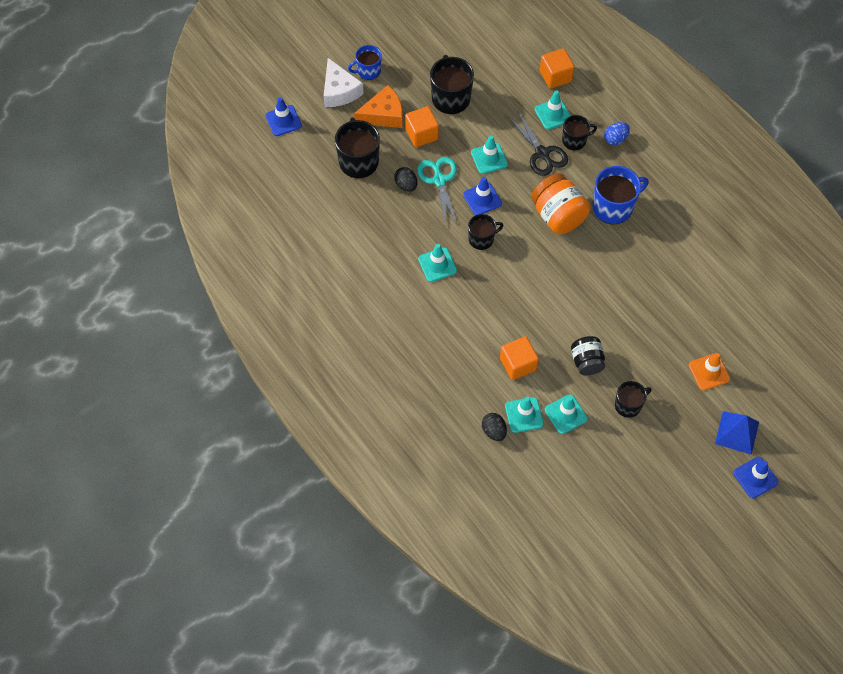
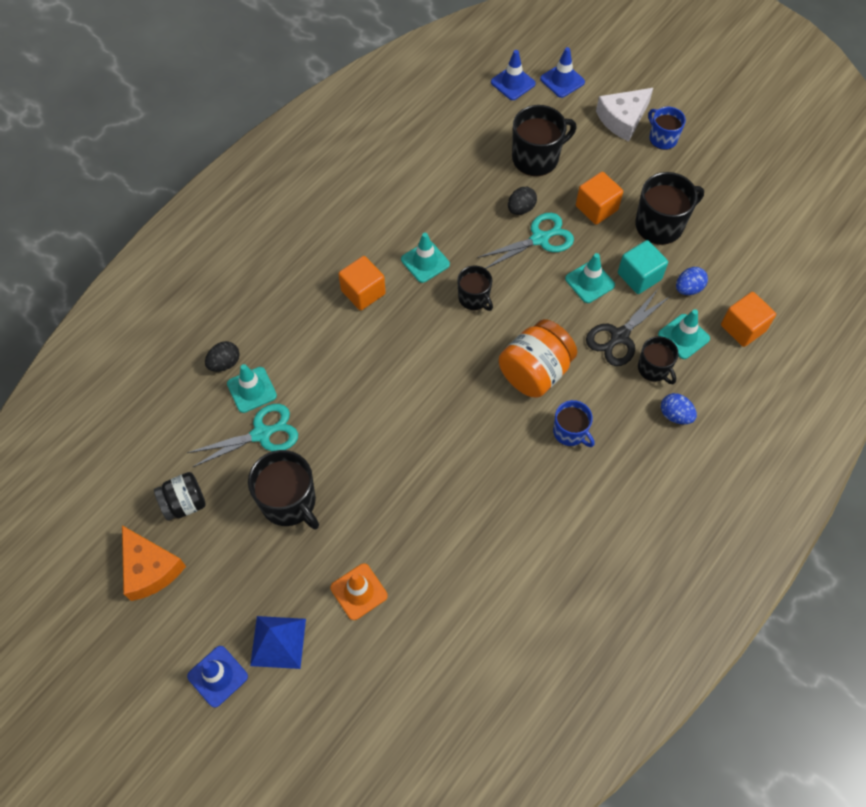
camera: 75 degrees right, 0 degrees up
orange cheese [354,85,403,128] -> orange cheese moved to [122,525,186,601]
blue traffic cone [463,177,502,215] -> blue traffic cone moved to [491,50,536,100]
orange cube [500,336,539,380] -> orange cube moved to [338,256,386,310]
turquoise traffic cone [545,394,588,434] -> turquoise scissors [187,404,298,467]
black jar [571,336,605,375] -> black jar moved to [154,472,206,521]
blue mug [592,166,648,224] -> blue mug [553,400,595,447], size x0.61
black mug [615,381,652,418] -> black mug [248,450,319,529], size x1.63
none -> turquoise cube [618,240,668,294]
none -> blue egg [676,267,708,295]

